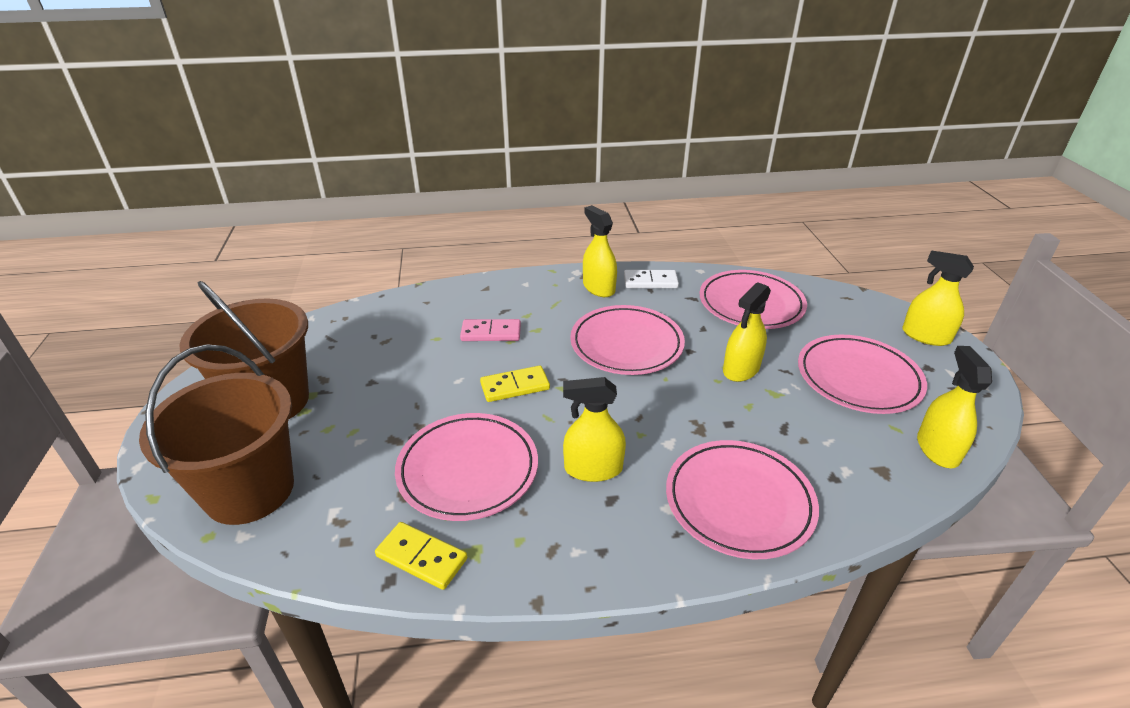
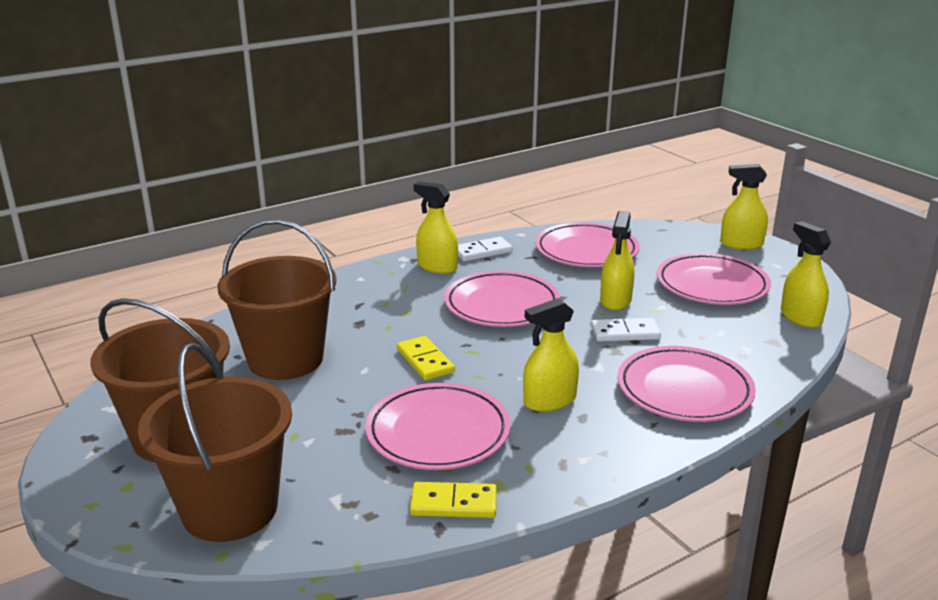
camera: 25 degrees left, 10 degrees down
pink domino [460,319,521,341] -> none
yellow domino [480,365,550,402] -> yellow domino turned 75 degrees counterclockwise [397,336,455,380]
none -> brown bucket [218,219,337,380]
none -> white domino [591,318,661,342]

